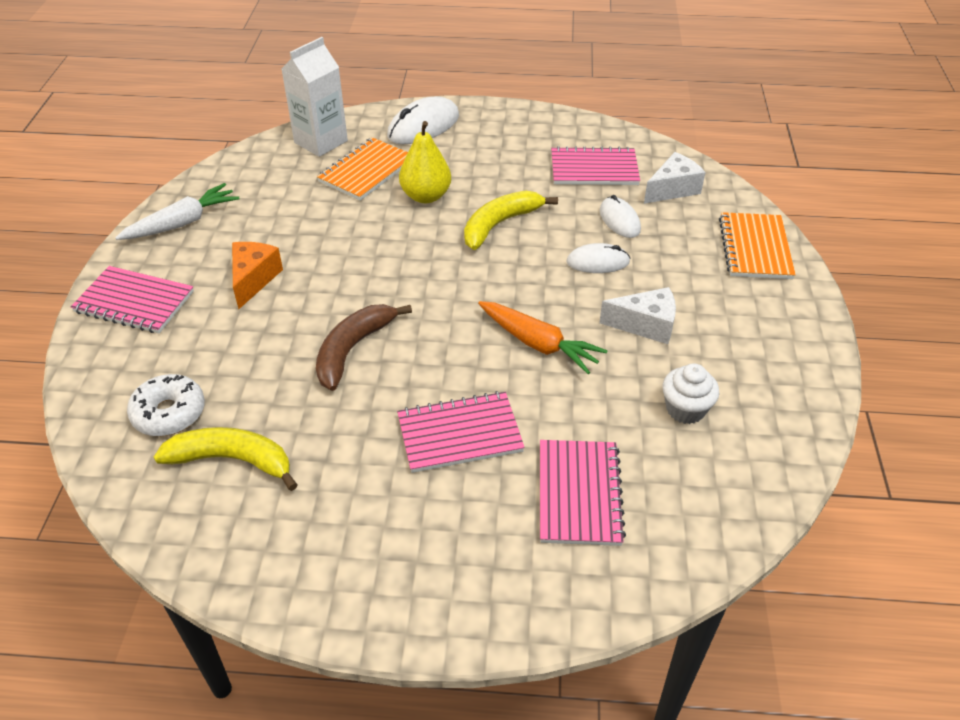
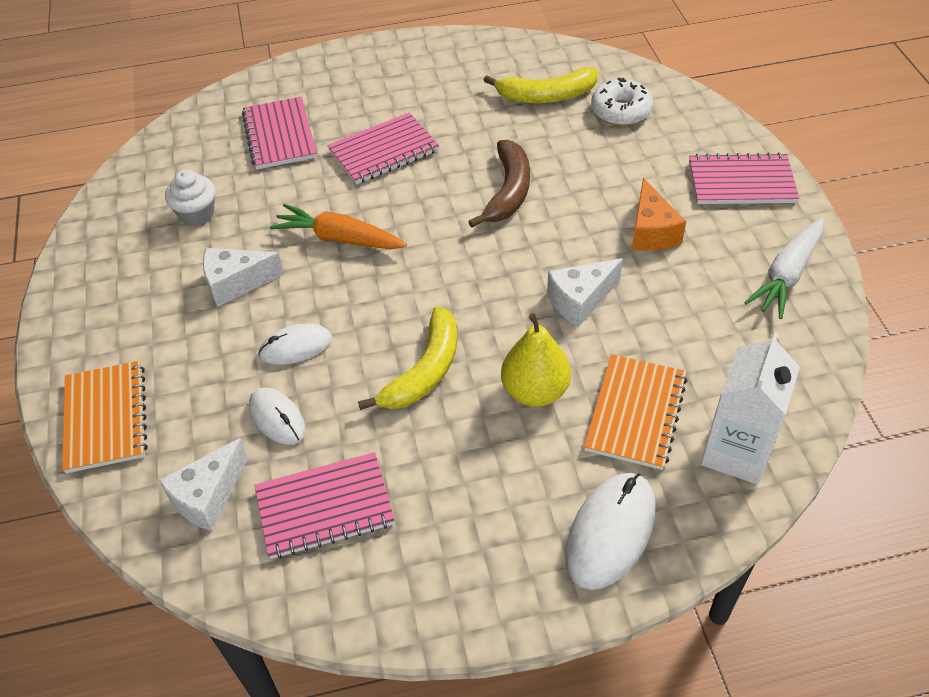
camera: 165 degrees right, 5 degrees up
none -> white cheese [547,258,623,327]

